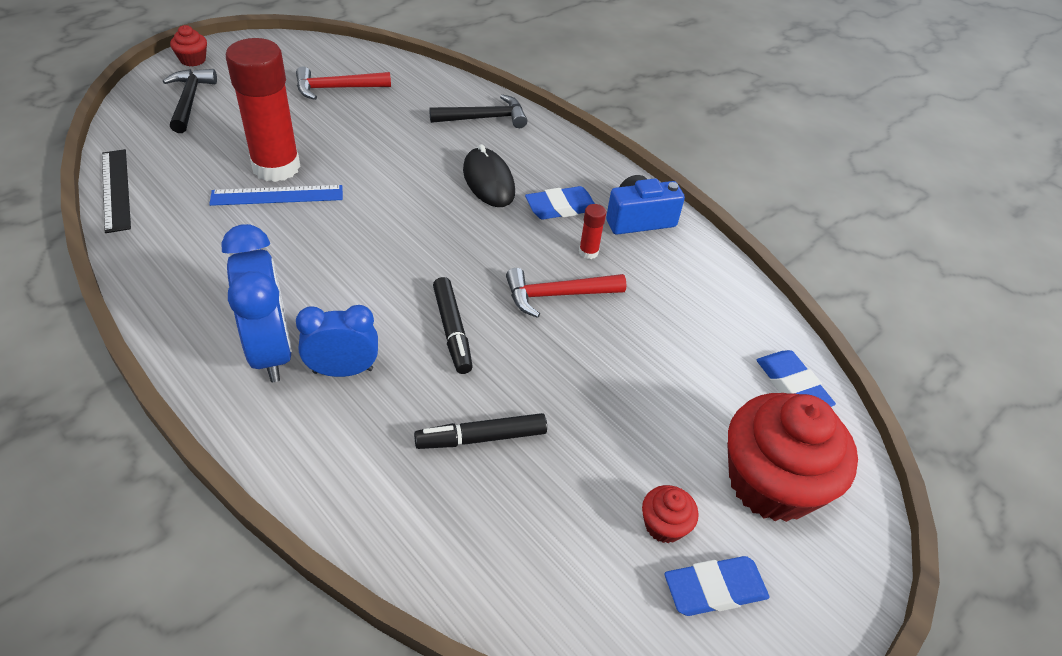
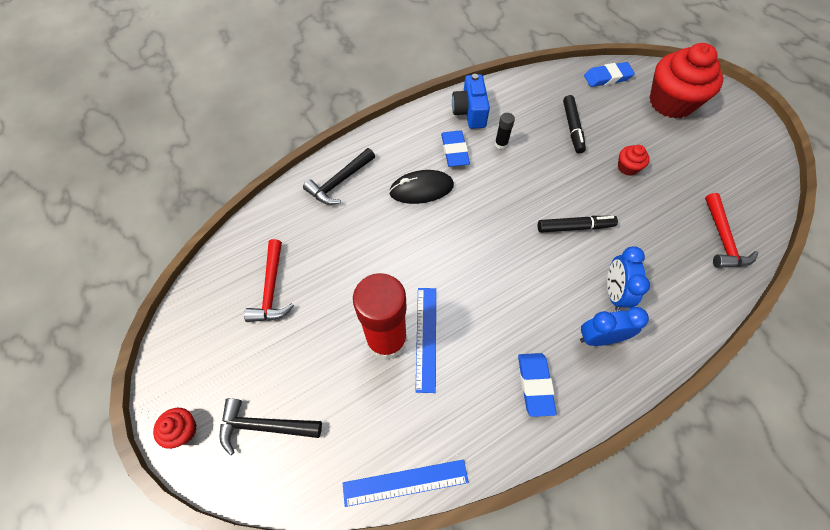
camera: 75 degrees left, 15 degrees up
black ruler [102,149,131,233] -> blue ruler [343,459,469,507]
blue clock [222,224,292,382] -> blue clock [580,307,649,346], size x0.66
black marker [414,413,547,449] -> black marker moved to [563,95,586,154]
black hammer [429,94,527,128] -> black hammer turned 135 degrees counterclockwise [303,148,375,205]
red hammer [506,268,626,318] -> red hammer moved to [705,193,758,268]
red glue stick [579,204,606,259] -> black glue stick [495,113,515,149]
red cupcake [642,485,698,543] -> red cupcake moved to [618,145,650,176]
blue eraser [664,556,770,616] -> blue eraser moved to [518,353,557,417]

